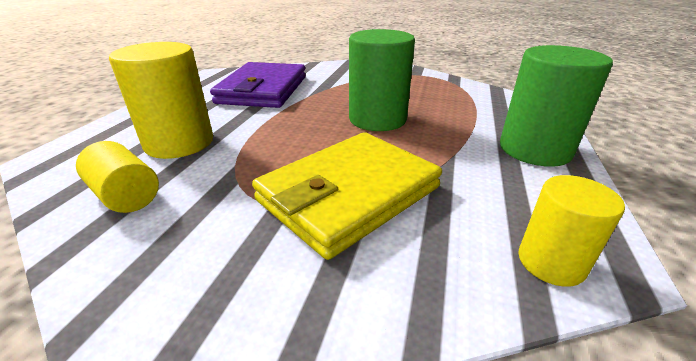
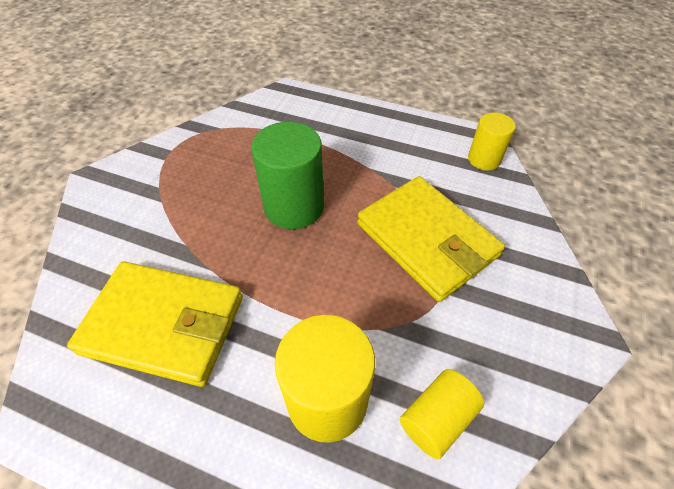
camera: 85 degrees left, 20 degrees up
purple wallet [210,62,306,108] -> yellow wallet [67,261,243,387]
green cylinder [500,45,613,167] -> none

